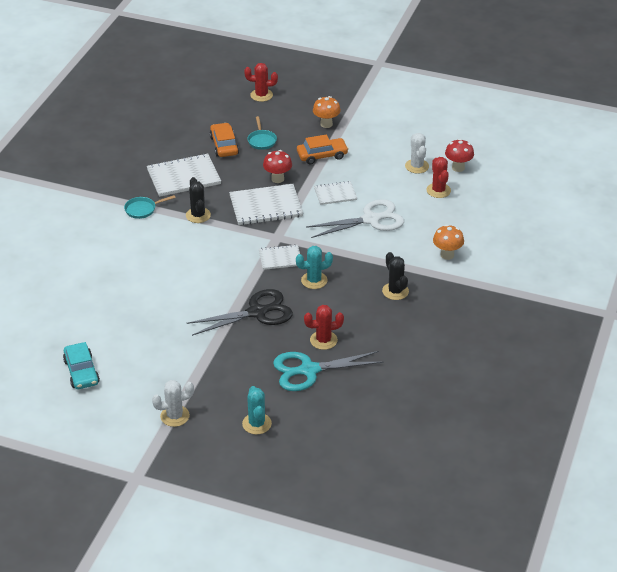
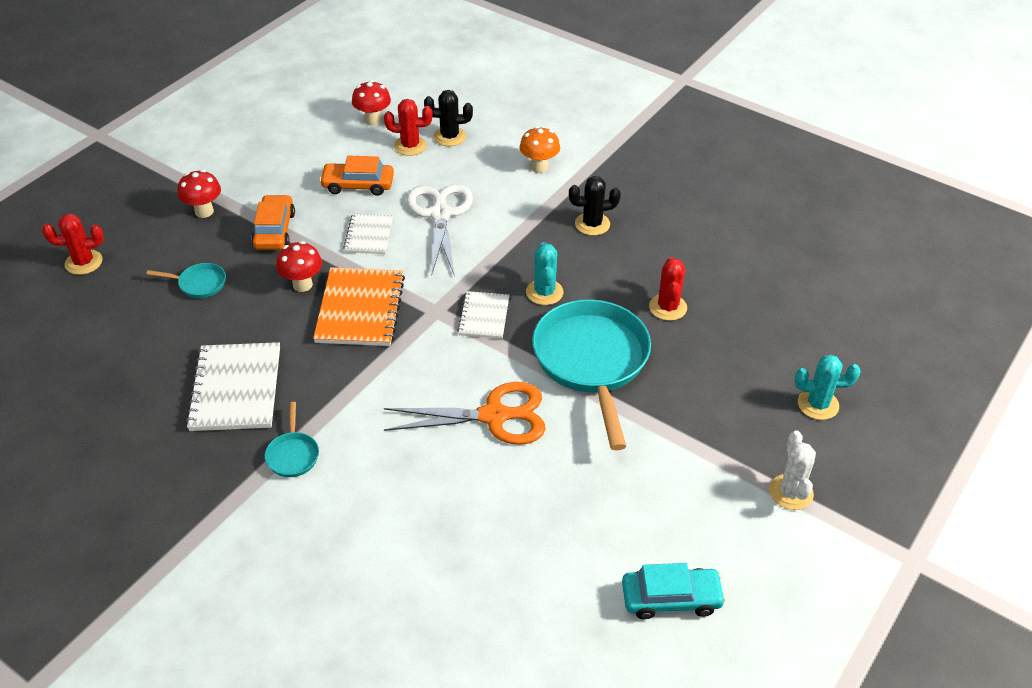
camera: 75 degrees left, 5 degrees up
black cactus [186,177,211,223] -> black cactus moved to [424,90,473,146]
black scissors [187,289,293,336] -> turquoise pan [532,299,651,450]
orange car [209,123,239,157] -> orange car moved to [319,156,394,196]
white notebook [229,184,303,225] -> orange notebook [313,267,405,346]
red cactus [244,63,278,102] -> red cactus turned 60 degrees clockwise [42,213,104,275]
turquoise scissors [273,351,384,391] -> none
orange mushroom [313,96,341,128] -> red mushroom [178,170,221,218]
white cactus [405,133,429,174] -> none
none -> orange scissors [384,382,546,445]

